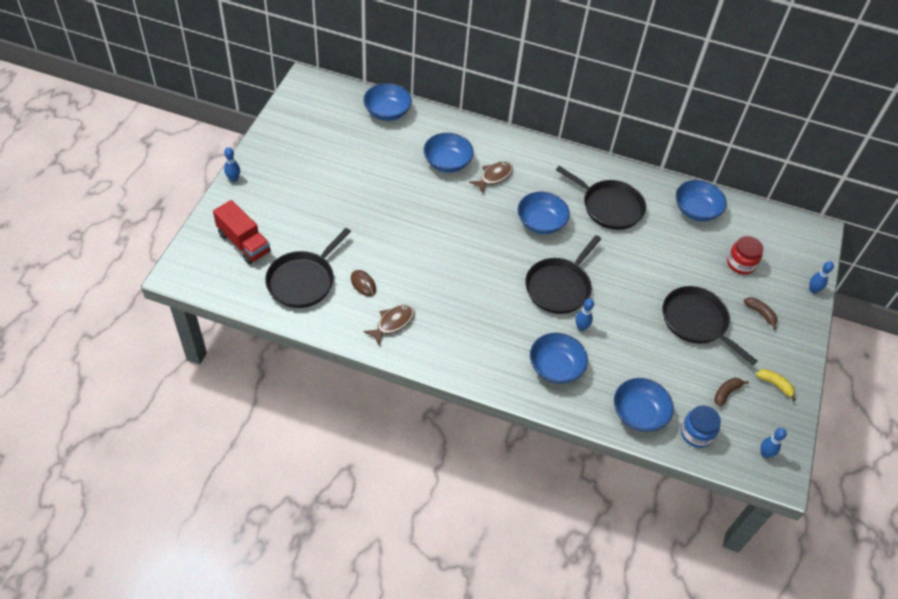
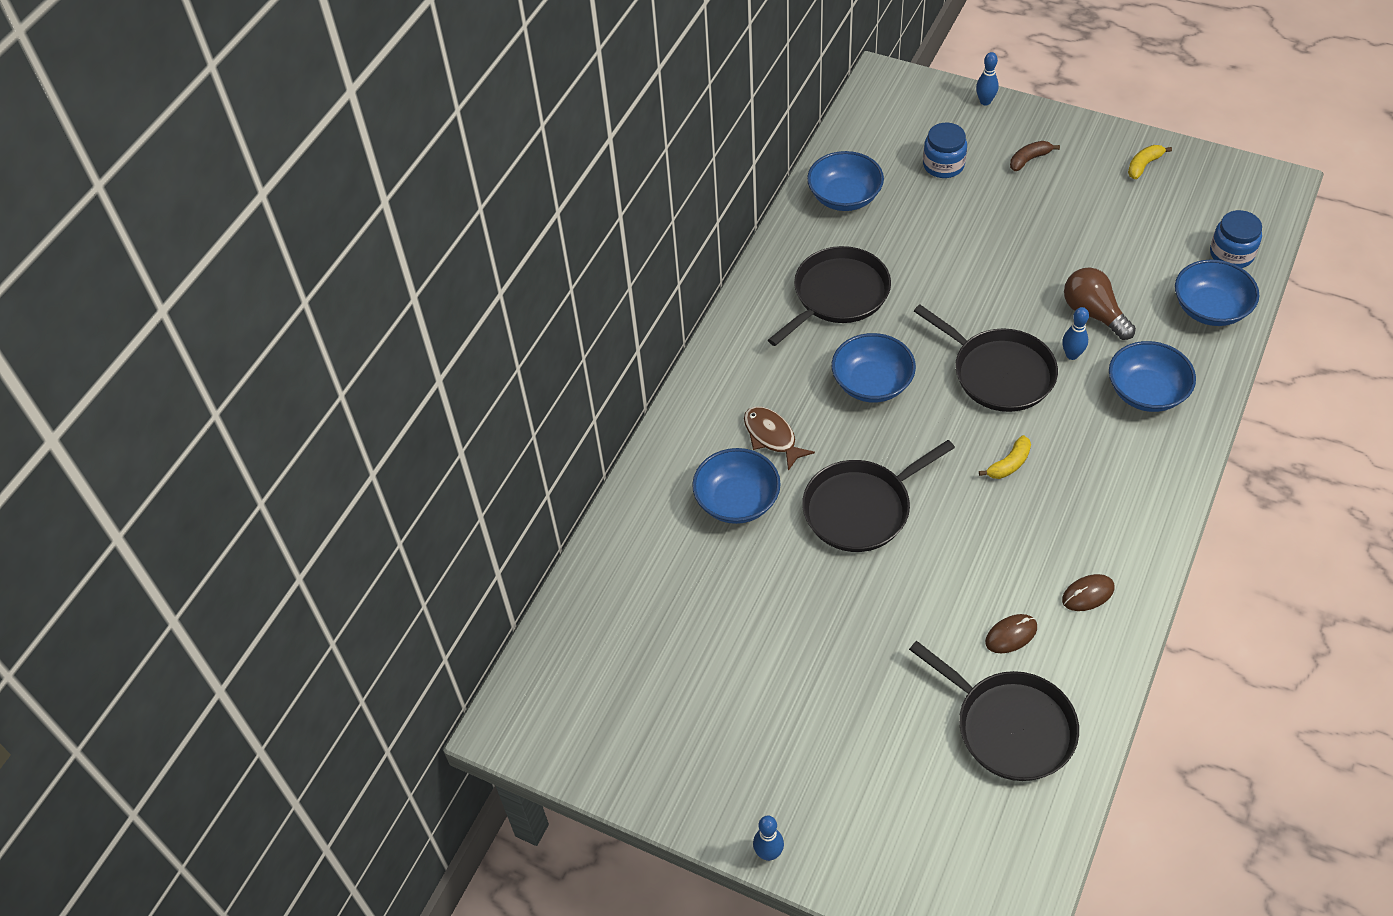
camera: 75 degrees left, 0 degrees up
red truck [213,200,271,264] -> none
blue bowl [363,83,412,121] -> none
brown fish [363,305,415,346] -> brown mouse [1062,574,1114,611]
black pan [663,286,758,365] -> black pan moved to [802,440,955,552]
brown banana [714,378,749,407] -> none
red jar [727,236,763,275] -> blue jar [923,122,967,178]
blue bowling pin [760,428,787,458] -> none
none -> yellow banana [979,435,1031,479]
none -> brown light bulb [1064,268,1136,340]

